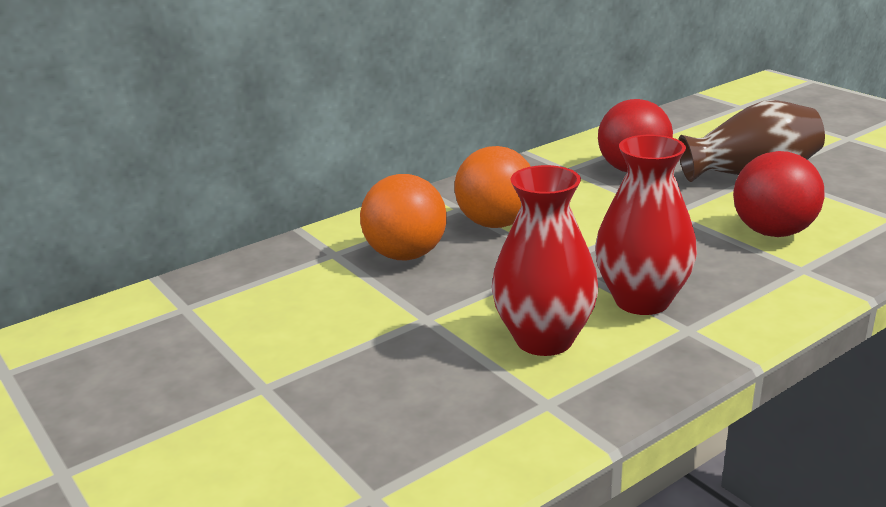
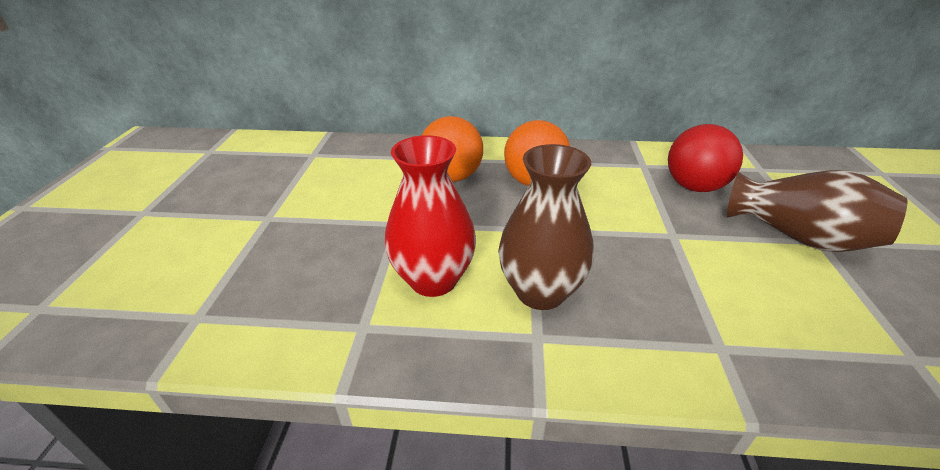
camera: 40 degrees right, 10 degrees up
red vase [595,135,697,315] -> brown vase [498,144,594,310]
red ball [733,151,824,237] -> none

